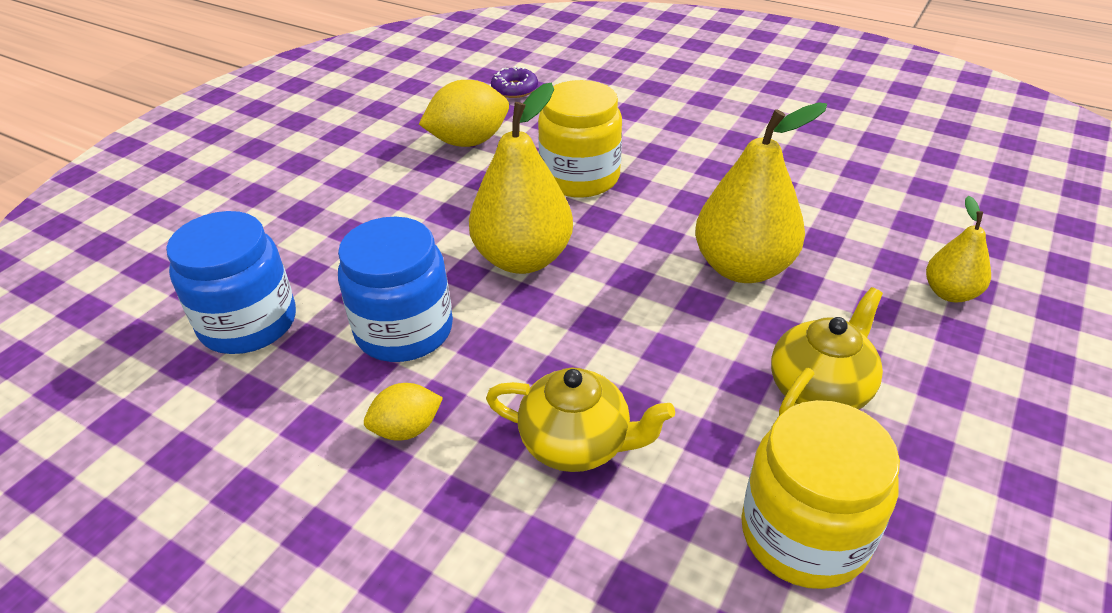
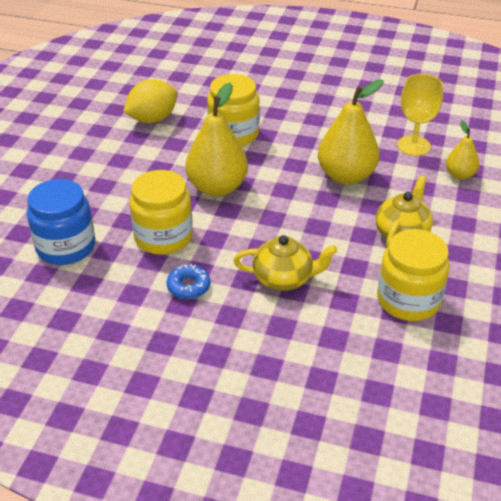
camera: 15 degrees left, 0 degrees up
blue jar [338,217,453,362] -> yellow jar [129,170,193,255]
yellow lemon [364,383,443,440] -> blue donut [167,264,210,299]
purple donut [491,66,538,98] -> none
none -> yellow goblet [397,74,443,156]

